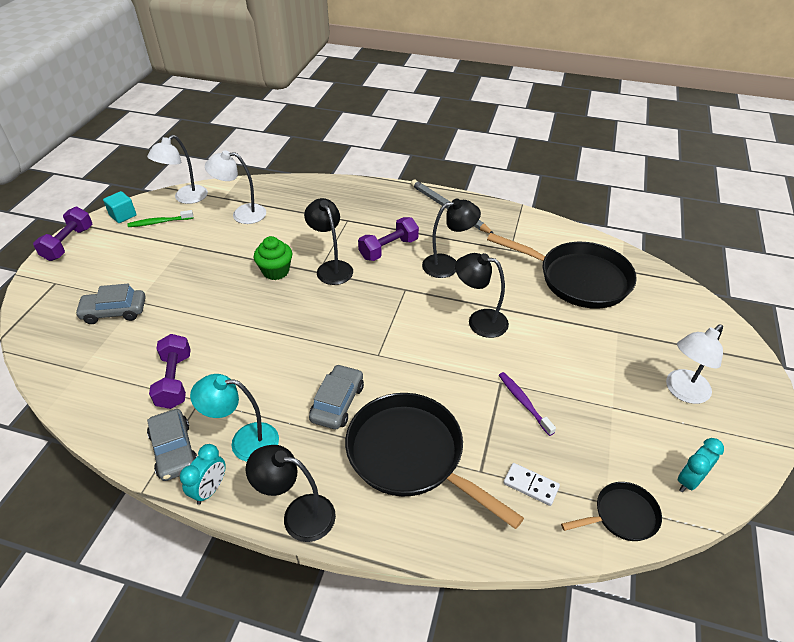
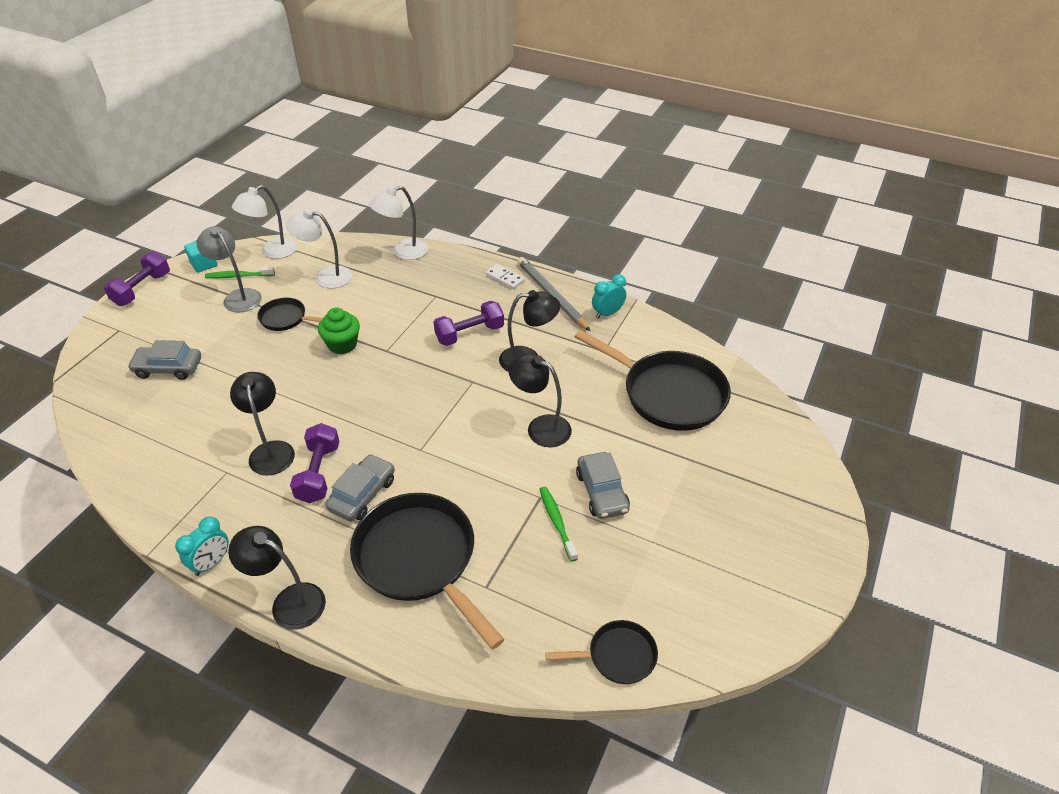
camera: 10 degrees right, 0 degrees up
grey car [147,409,197,481] -> grey car moved to [576,452,630,519]
purple dumbbell [149,334,191,409] -> purple dumbbell moved to [290,423,339,503]
turquoise lamp [190,374,279,462] -> none
black lamp [304,198,353,285] -> black lamp moved to [230,372,295,476]
purple toothbrush [499,372,556,436] -> green toothbrush [540,487,578,562]
white domino [503,463,560,506] -> white domino moved to [486,264,525,289]
white lamp [666,324,723,404] -> white lamp moved to [369,186,428,260]
turquoise clock [678,438,724,492] -> turquoise clock moved to [592,275,626,319]
none -> grey lamp [197,226,262,313]
none -> black pan [257,298,323,331]

